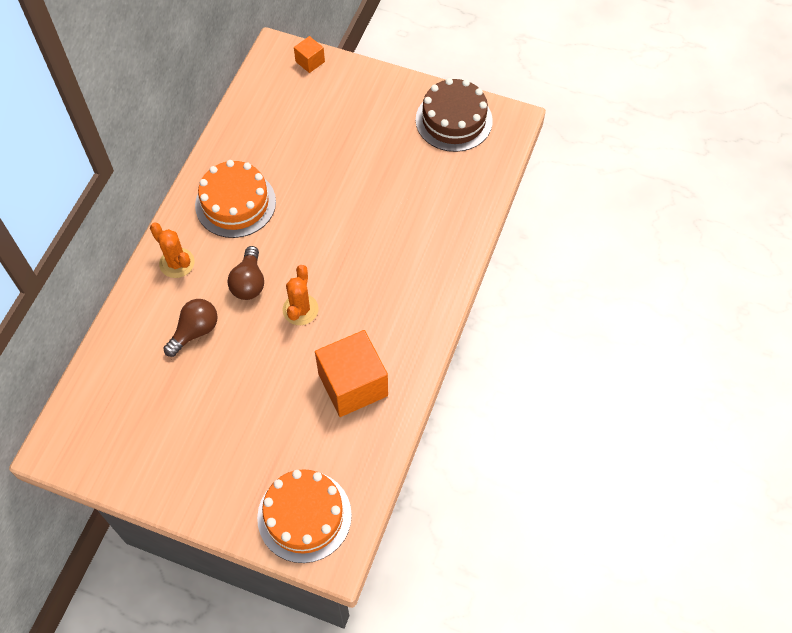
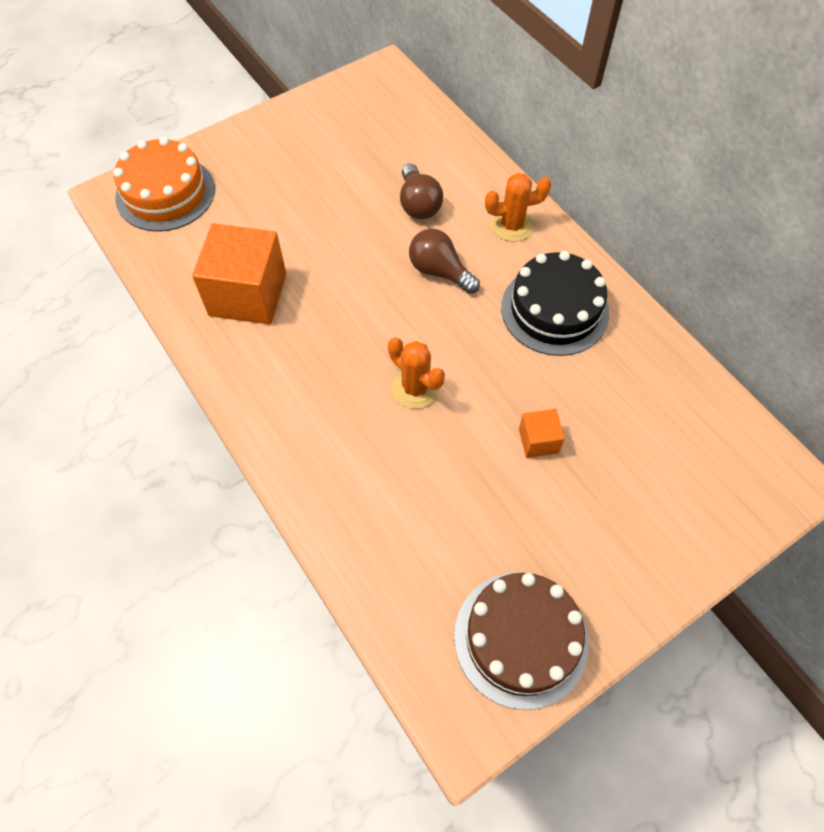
camera: 125 degrees right, 0 degrees up
orange cake [195,160,276,238] -> black cake [501,251,609,356]
orange cactus [282,265,319,325] -> orange cactus moved to [388,337,445,409]
orange cube [294,36,325,73] -> orange cube moved to [519,409,565,458]

